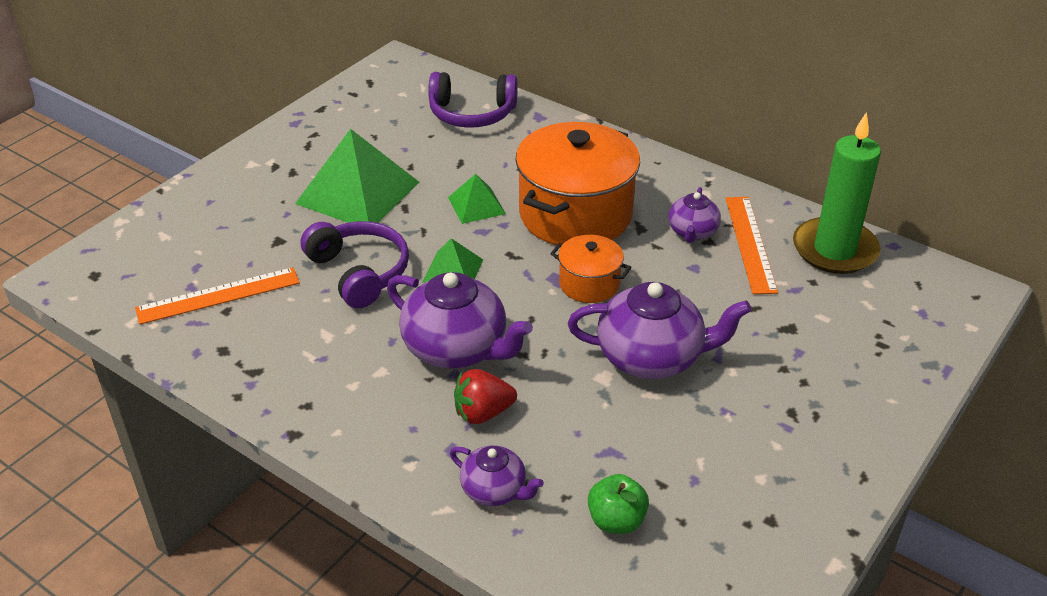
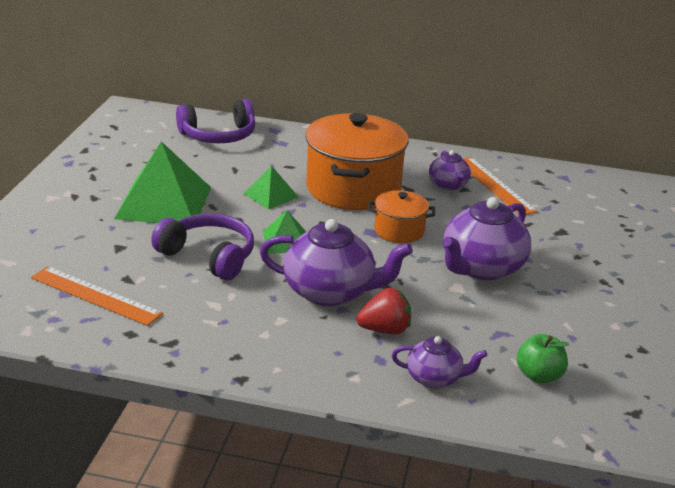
camera: 25 degrees left, 10 degrees down
orange ruler [135,267,300,325] -> orange ruler turned 75 degrees clockwise [31,266,163,326]
red strawberry [454,369,517,424] -> red strawberry turned 150 degrees counterclockwise [356,288,411,334]
purple teapot [568,282,752,379] -> purple teapot turned 150 degrees clockwise [443,197,531,280]
green candle [793,112,881,274] -> none

